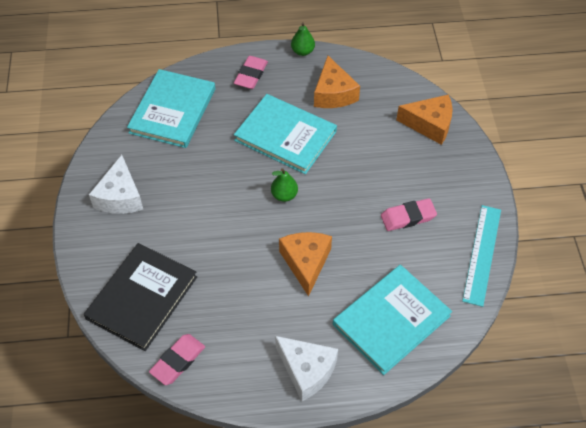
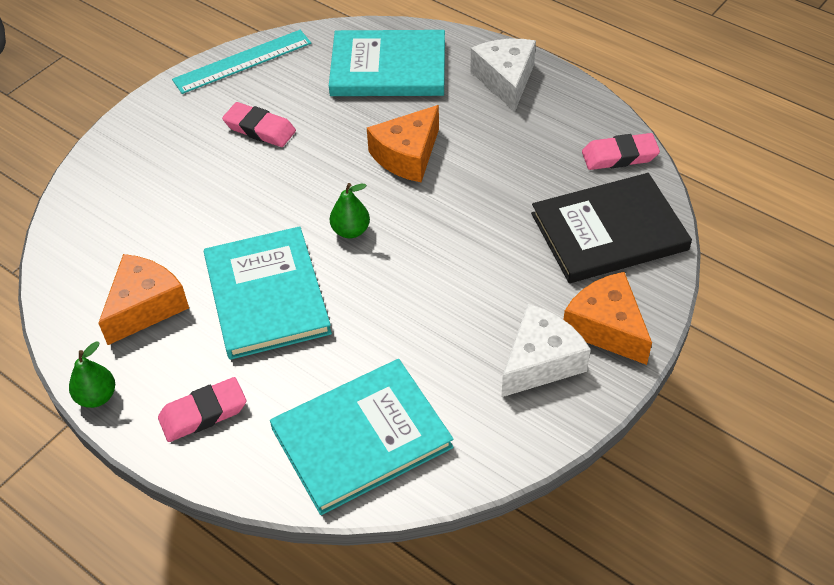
camera: 135 degrees left, 5 degrees down
orange cheese [396,94,453,145] -> orange cheese moved to [563,272,652,365]

